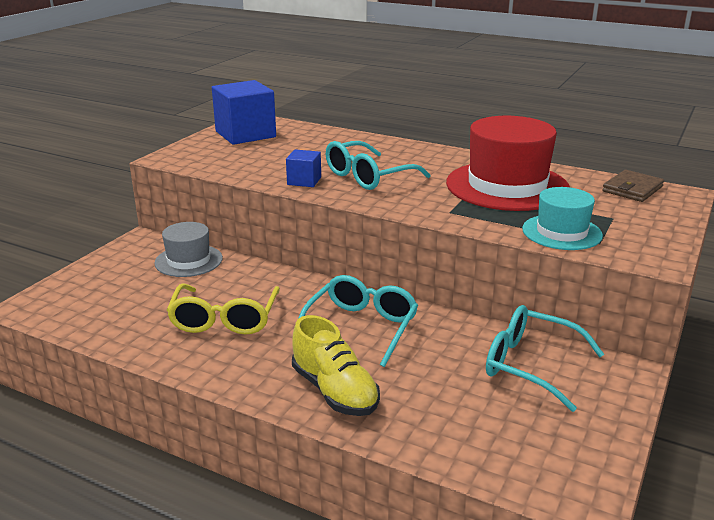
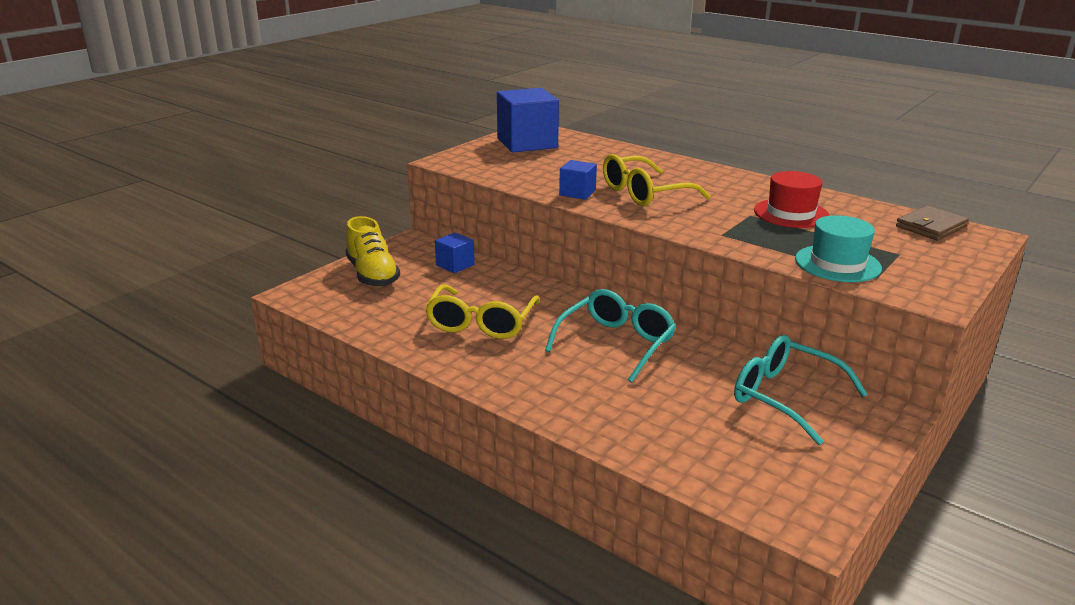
camera: 10 degrees right, 0 degrees up
grey hat [154,222,223,277] -> blue cube [435,232,475,273]
yellow shoe [292,315,380,416] -> yellow shoe moved to [345,216,400,287]
turquoise glasses [326,141,430,190] -> yellow glasses [603,154,710,206]
red hat [446,116,570,211] -> red hat [754,171,830,228], size x0.56

